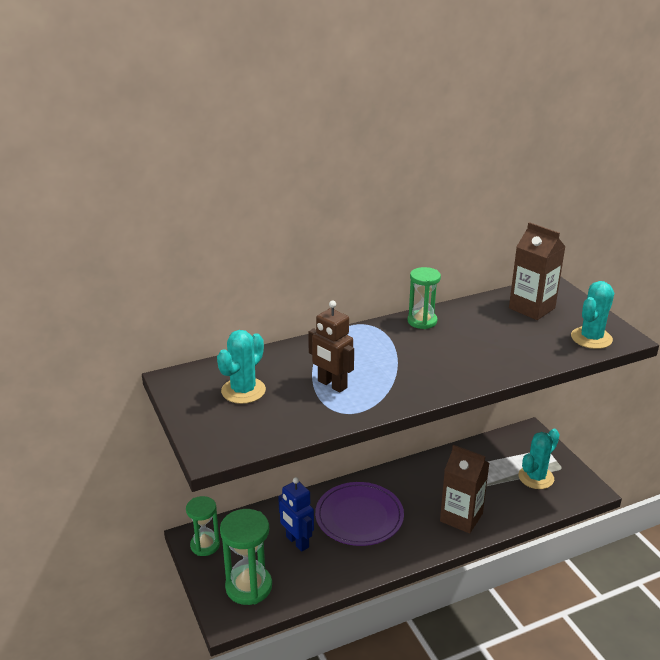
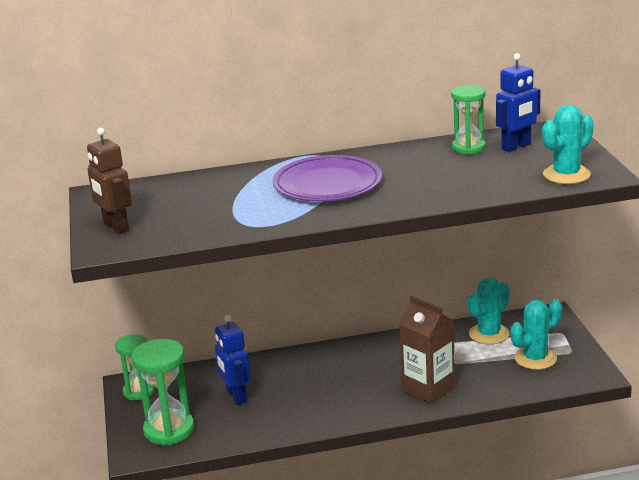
camera: 15 degrees right, 5 degrees down
turquoise cactus [217,330,266,404] -> turquoise cactus moved to [468,277,510,345]
brown robot [308,301,354,393] -> brown robot moved to [87,128,132,234]
purple plate [315,482,404,546] -> purple plate moved to [273,155,382,201]
green hourglass [408,267,441,329] -> green hourglass moved to [451,85,486,154]
brown carton [509,222,566,320] -> blue robot [496,53,541,152]

